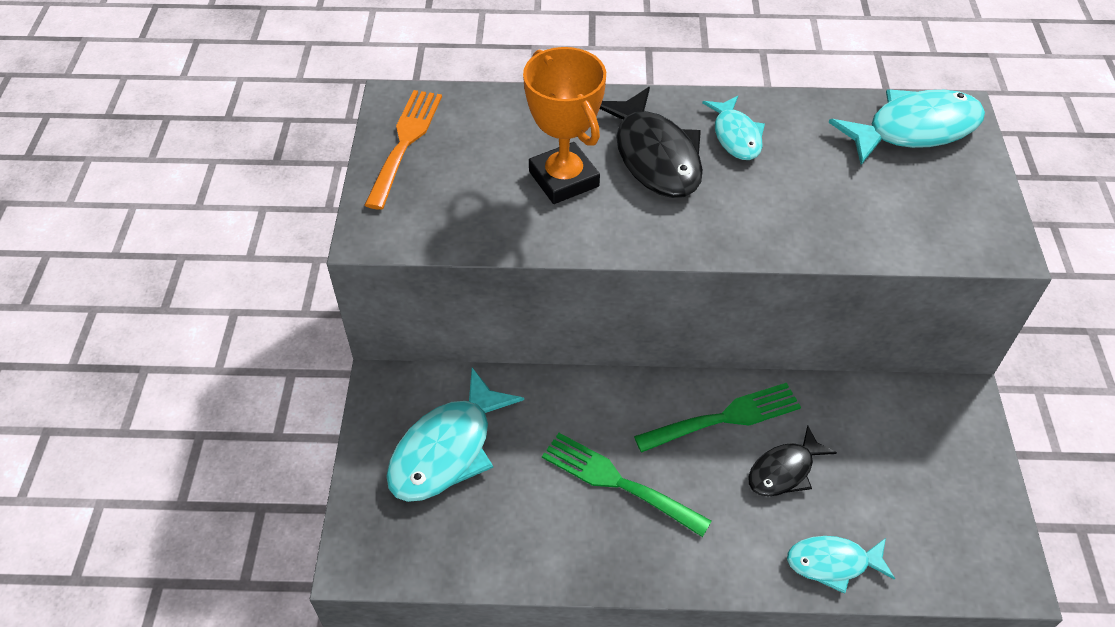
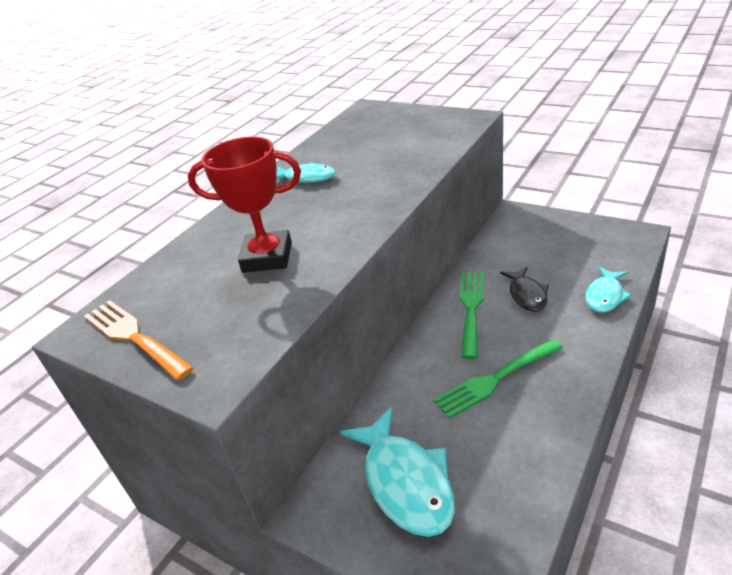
camera: 55 degrees left, 15 degrees down
orange trophy [523,47,606,204] -> red trophy [188,137,301,273]
black fish [600,87,703,198] -> none
turquoise fish [828,89,985,165] -> none

